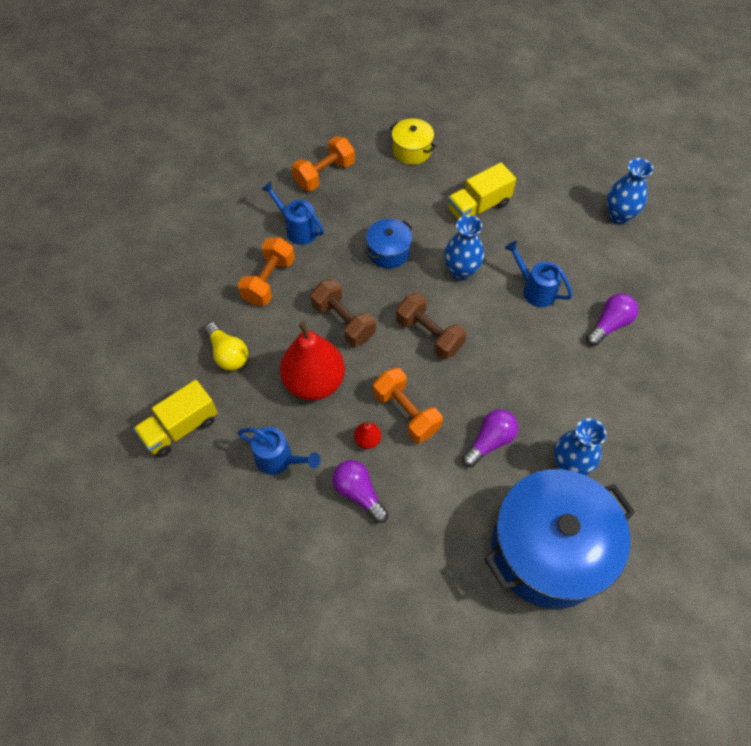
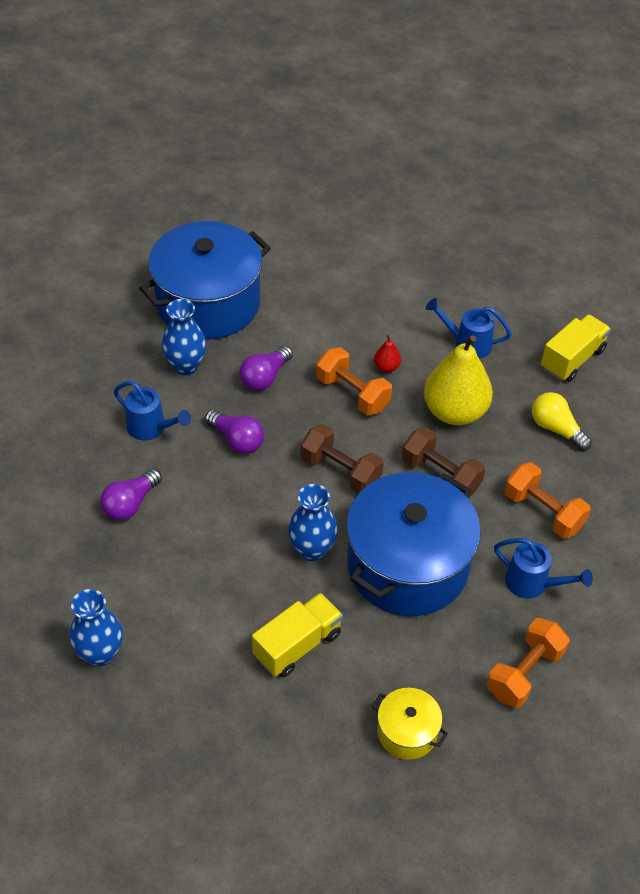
camera: 170 degrees right, 10 degrees down
orange dumbbell [237,237,295,306] -> orange dumbbell turned 60 degrees counterclockwise [504,462,591,539]
red pear [280,321,345,400] -> yellow pear [424,335,493,425]
purple light bulb [332,460,389,523] -> purple light bulb moved to [205,409,264,454]
blue pot [365,219,413,269] -> blue pot [346,472,481,616], size x2.22
blue watering can [505,241,573,307] -> blue watering can moved to [114,381,191,441]

